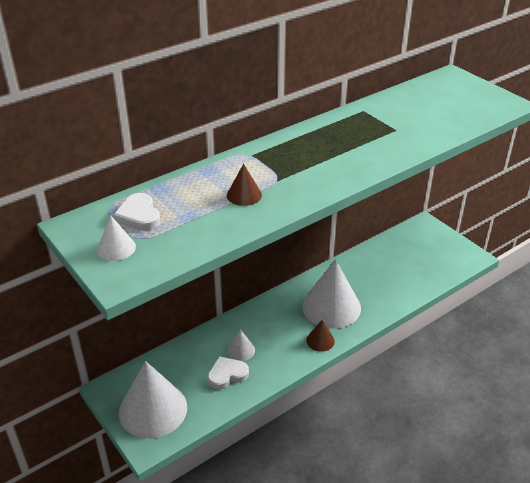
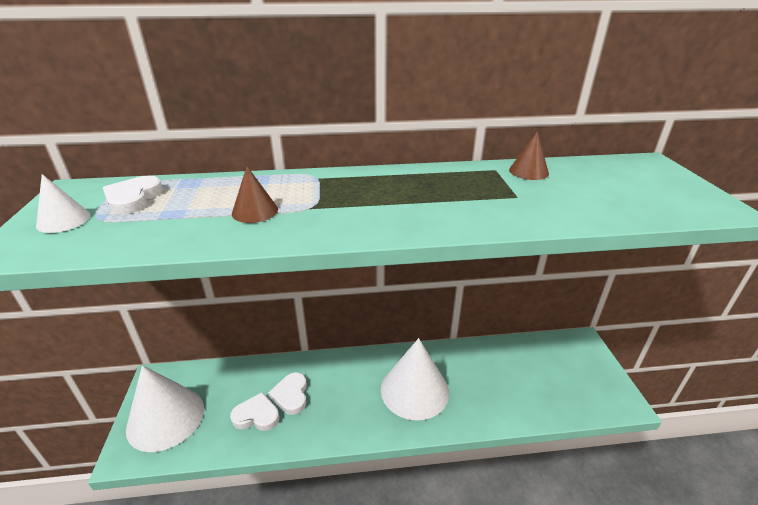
camera: 30 degrees right, 5 degrees down
white cone [226,329,255,361] -> white heart [268,372,307,415]
brown cone [306,320,335,352] -> brown cone moved to [509,132,549,180]

